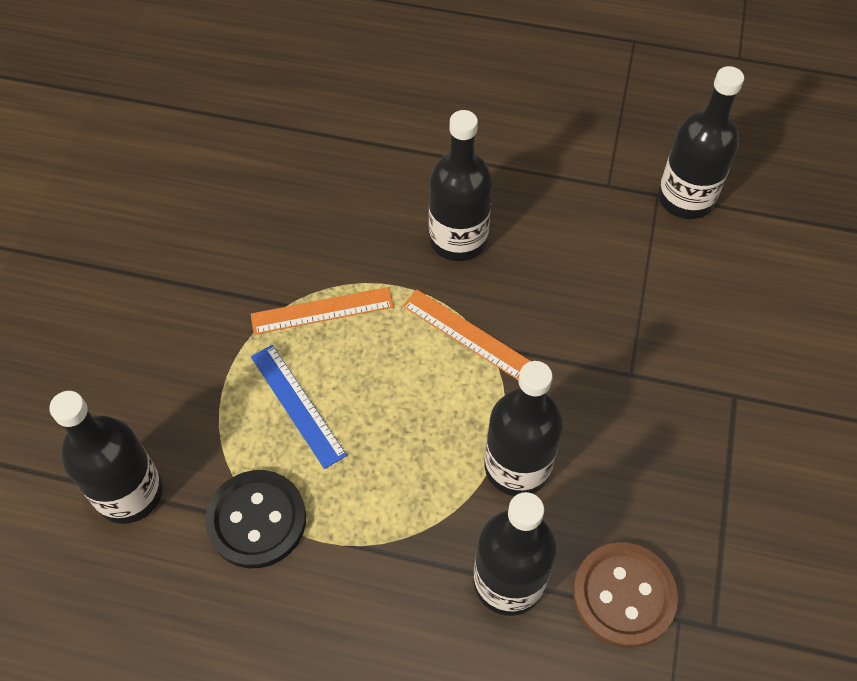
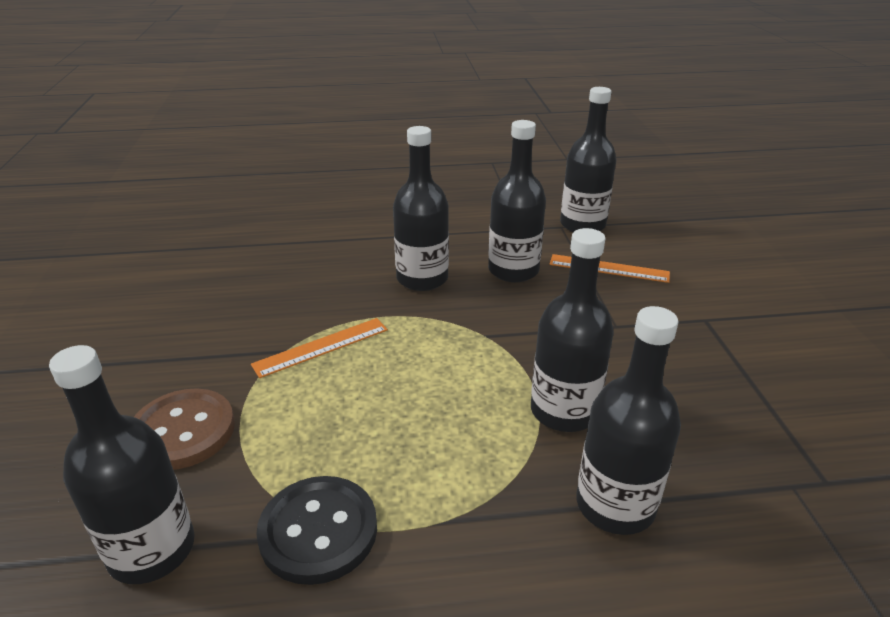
camera: 20 degrees left, 25 degrees down
blue ruler [251,345,347,469] -> none
orange ruler [403,290,530,380] -> orange ruler moved to [549,254,670,283]
brown button [573,542,678,648] -> brown button moved to [134,388,235,470]
none -> black bottle [488,120,546,282]

